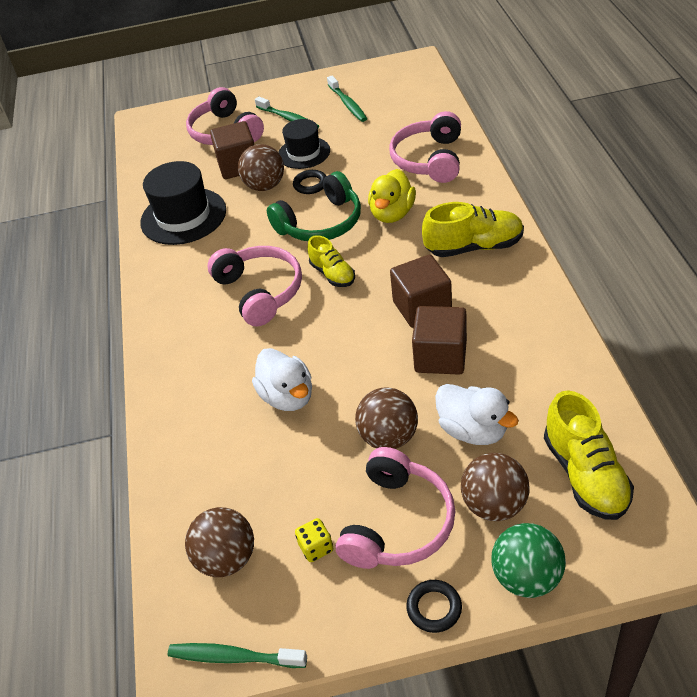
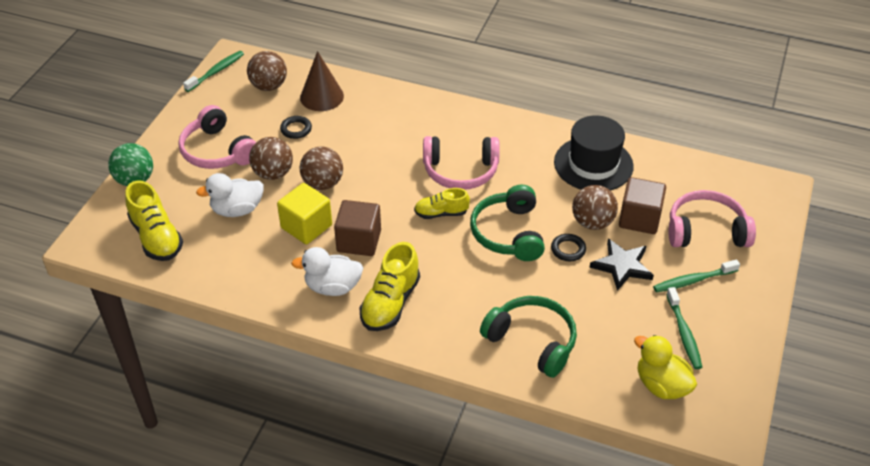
camera: 115 degrees right, 0 degrees up
white duck [252,348,312,411] -> white duck moved to [291,247,363,296]
black hat [278,119,330,169] -> black star [589,238,654,291]
yellow dice [295,518,333,562] -> none
green toothbrush [327,76,367,122] -> green toothbrush turned 105 degrees counterclockwise [666,287,702,369]
yellow duck [368,169,416,223] -> yellow duck moved to [634,335,697,399]
pink headphones [389,111,461,183] -> green headphones [480,296,577,378]
black ring [406,580,462,633] -> black ring moved to [280,116,312,139]
brown cube [412,306,467,375] -> yellow cube [277,183,332,244]
brown ball [461,453,529,521] -> brown ball moved to [299,146,343,190]
yellow shoe [544,391,634,520] -> yellow shoe turned 135 degrees counterclockwise [125,180,183,261]
none -> brown cone [300,51,344,111]

